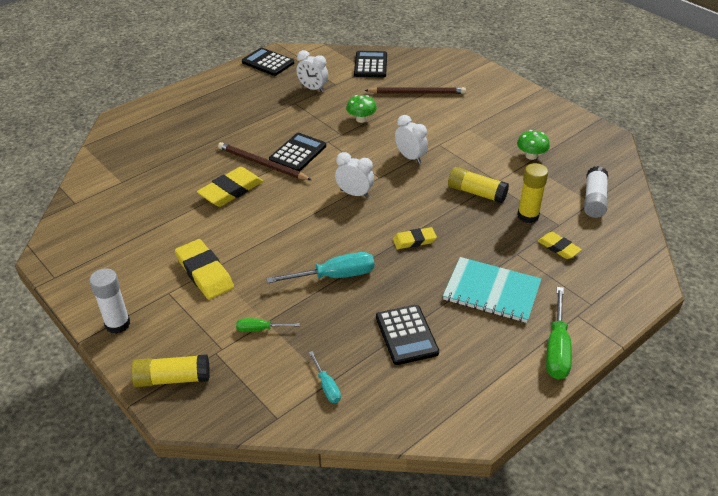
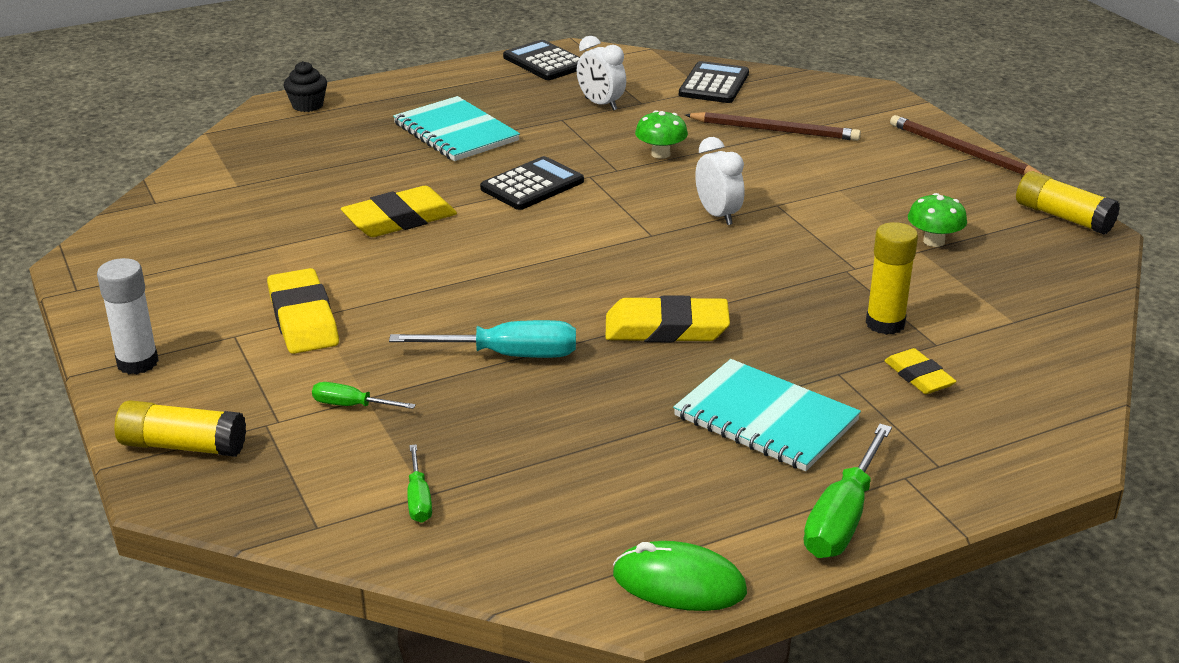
camera: 15 degrees right, 10 degrees down
brown pencil [218,142,311,180] -> brown pencil moved to [890,115,1042,175]
turquoise screwdriver [309,351,341,403] -> green screwdriver [407,444,432,523]
white clock [335,152,374,198] -> none
black calculator [376,305,439,365] -> none
yellow eraser [393,227,437,249] -> yellow eraser [606,295,730,342], size x1.68
yellow glue stick [448,167,509,203] -> yellow glue stick moved to [1016,171,1120,234]
white glue stick [584,166,608,218] -> none
none -> black cupcake [284,61,327,112]
none -> turquoise notebook [393,96,520,161]
none -> green mouse [613,541,747,611]

